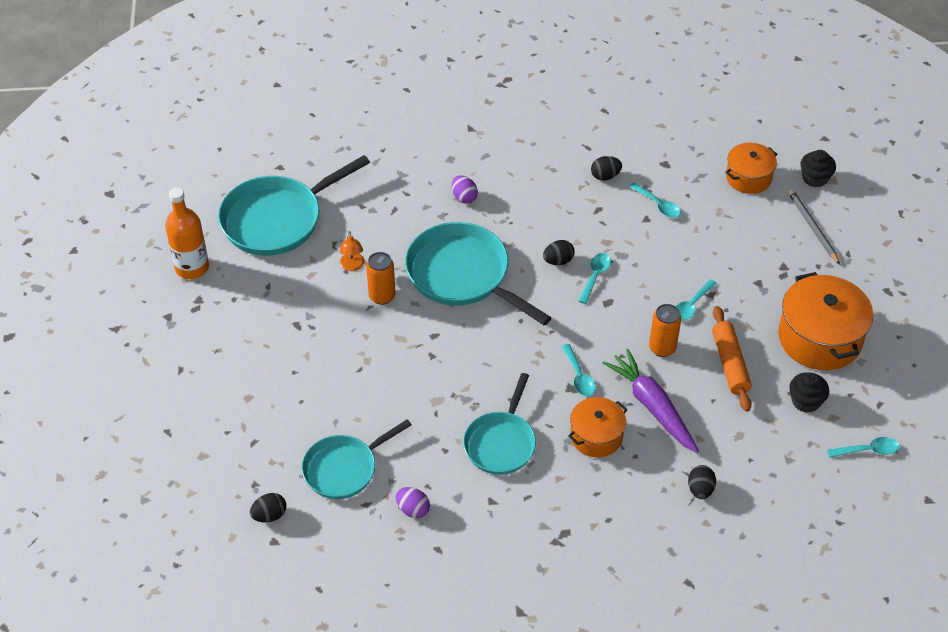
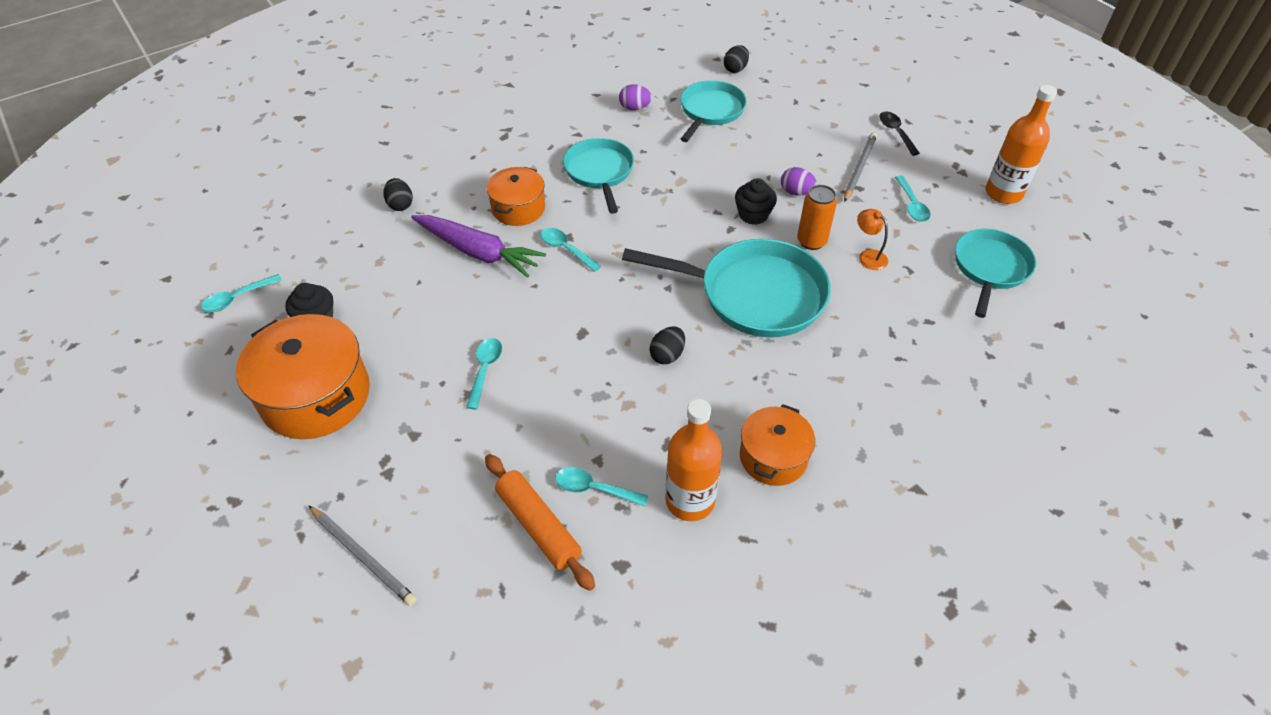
camera: 150 degrees right, 0 degrees up
turquoise pan [218,155,370,256] -> turquoise pan [955,229,1037,318], size x0.65
purple egg [452,175,478,204] -> purple egg moved to [781,167,817,196]
turquoise spoon [579,253,611,304] -> turquoise spoon moved to [895,176,931,222]
black egg [591,156,622,180] -> orange bottle [666,399,722,521]
orange can [649,304,681,357] -> none
orange rolling pin [712,306,752,412] -> orange rolling pin moved to [485,454,595,591]
orange pot [725,143,778,194] -> orange pot moved to [740,404,815,486]
black cupcake [800,150,836,187] -> black cupcake moved to [735,178,777,225]
none -> grey pencil [844,132,877,202]
none -> black spoon [879,112,920,156]

